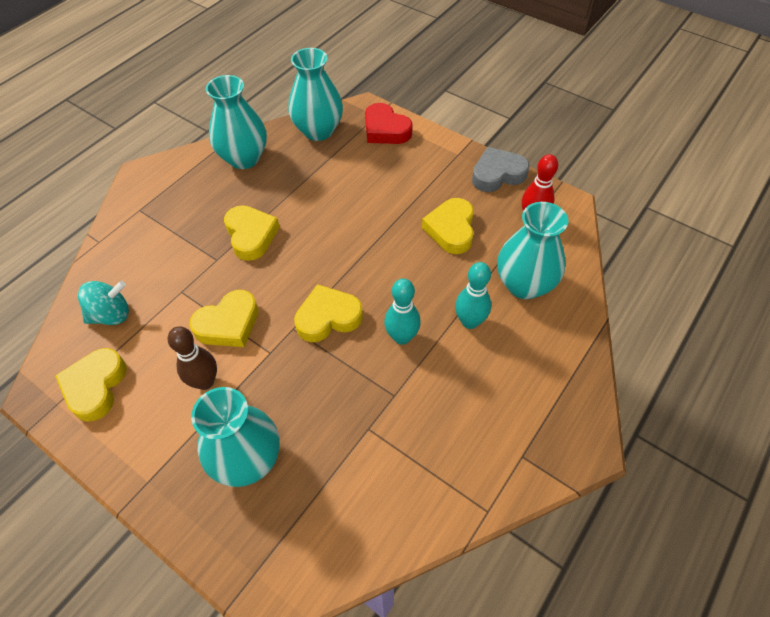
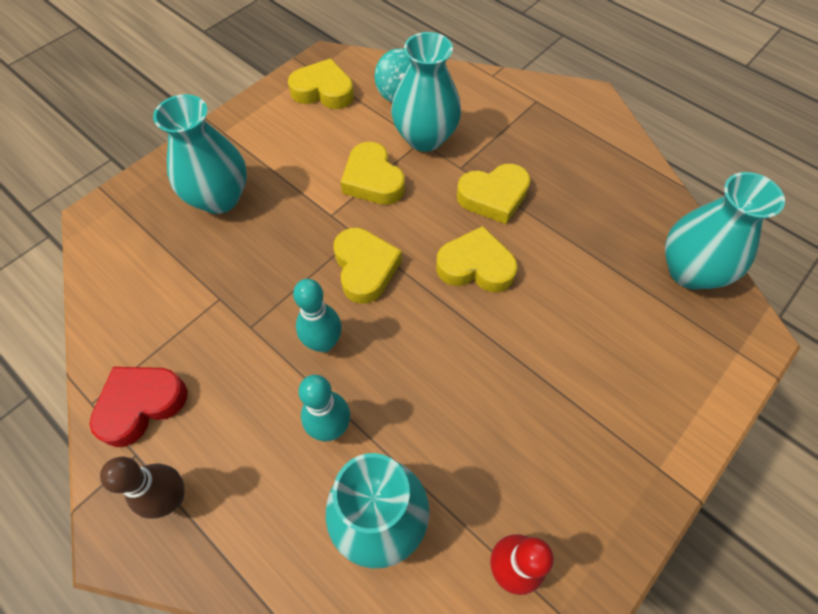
camera: 95 degrees right, 5 degrees up
brown bowling pin [168,326,217,390] -> brown bowling pin moved to [100,457,185,519]
turquoise vase [206,75,267,169] -> turquoise vase moved to [391,32,461,152]
red heart [365,103,413,144] -> red heart moved to [90,367,188,447]
yellow heart [422,198,474,254] -> yellow heart moved to [436,226,517,292]
grey heart [472,147,530,192] -> none

